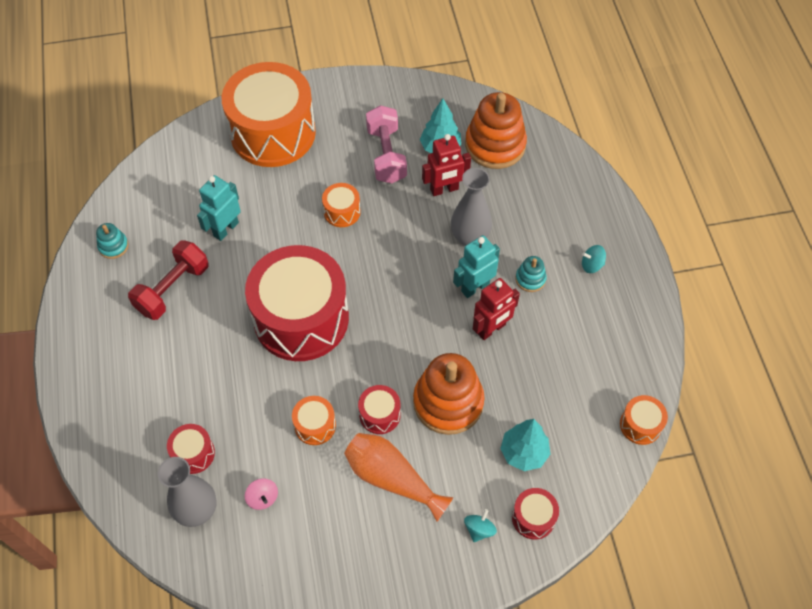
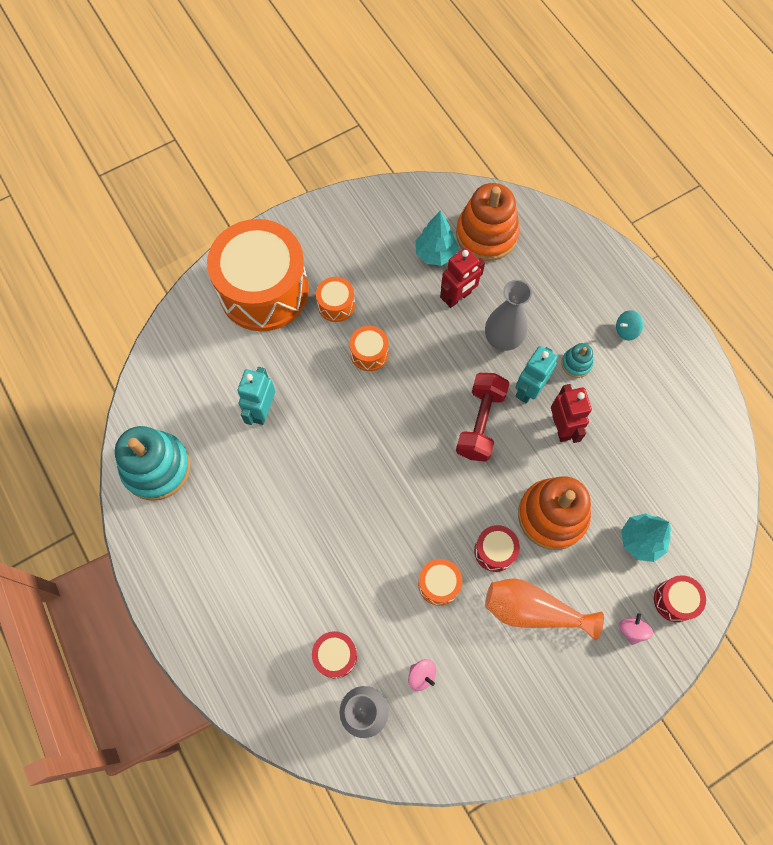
camera: 20 degrees left, 10 degrees up
turquoise stacking toy [96,223,129,259] -> turquoise stacking toy [115,426,191,501], size x2.15
red dumbbell [128,240,208,320] -> red dumbbell moved to [456,373,510,462]
red drum [245,245,349,361] -> none
pink dumbbell [366,105,407,183] -> none
turquoise spinning top [464,509,497,542] -> pink spinning top [619,613,653,645]
red robot [473,278,520,340] -> red robot turned 45 degrees counterclockwise [551,384,592,443]
orange drum [620,395,668,445] -> orange drum moved to [316,277,355,322]

